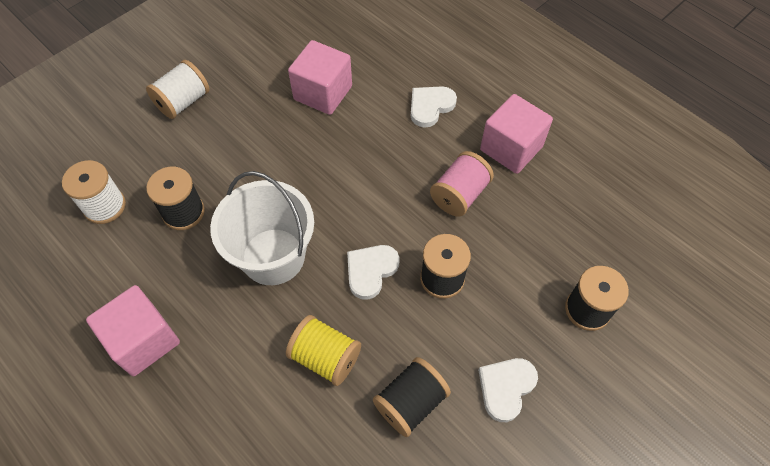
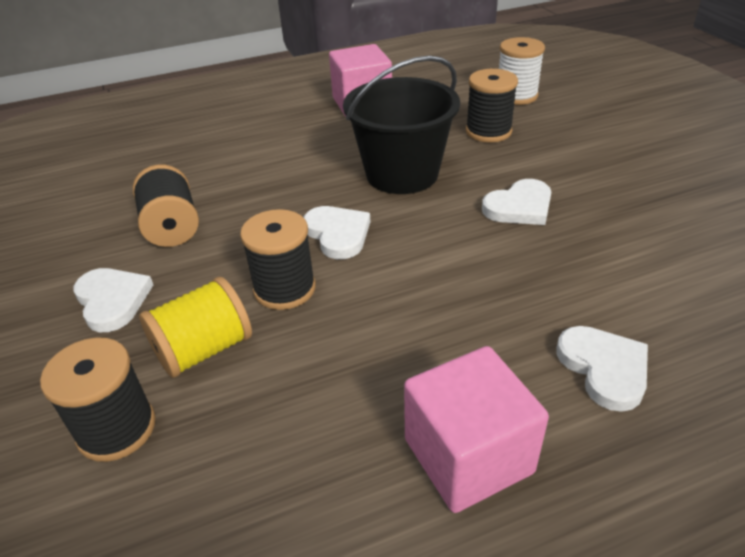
camera: 115 degrees right, 20 degrees down
white spool [146,60,210,119] -> none
white bucket [210,171,314,285] -> black bucket [343,55,460,194]
yellow spool [286,315,361,386] -> yellow spool moved to [139,277,252,378]
pink cube [288,40,352,115] -> none
pink spool [430,151,494,217] -> none
none -> white heart [482,179,551,225]

